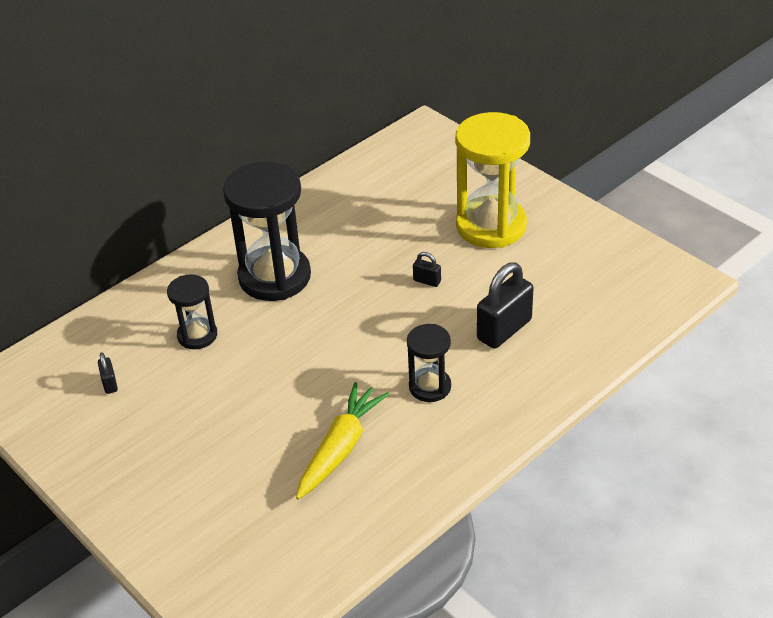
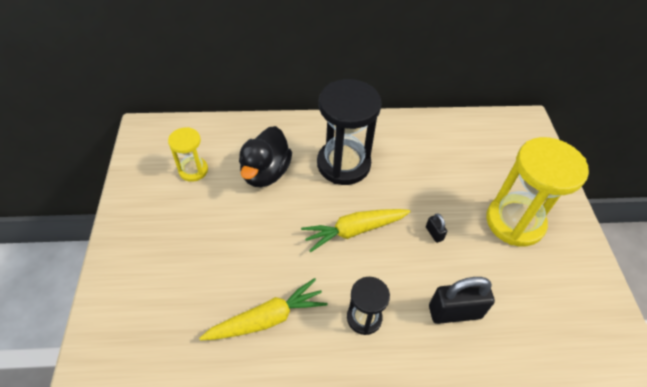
camera: 35 degrees right, 10 degrees up
black padlock [98,353,118,394] -> yellow hourglass [168,127,208,182]
black hourglass [167,274,217,349] -> black duck [239,126,292,187]
none -> yellow carrot [301,209,411,252]

